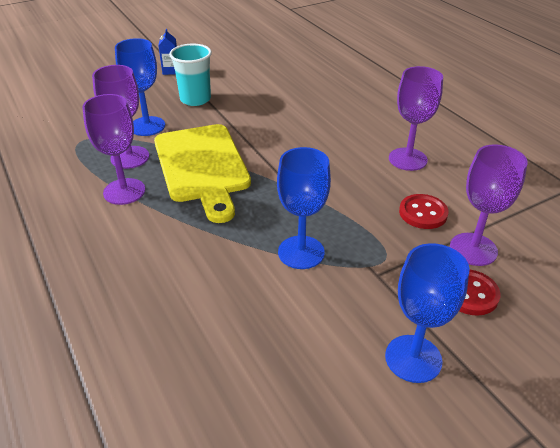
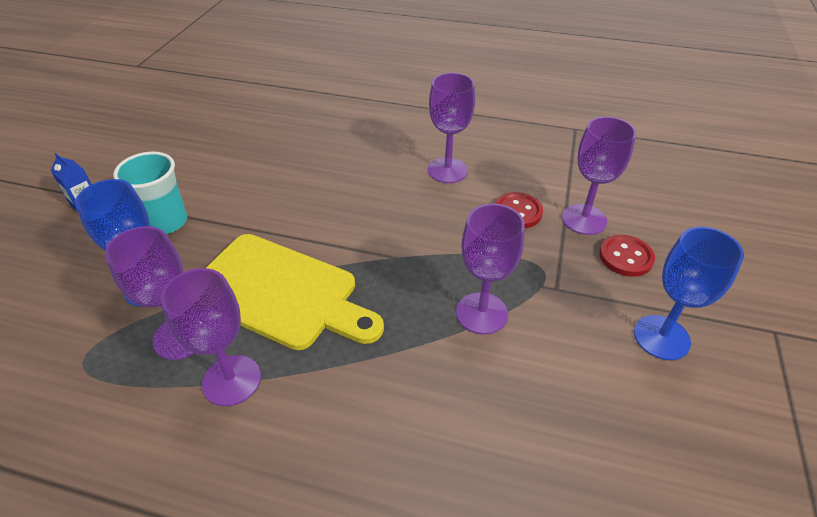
camera: 45 degrees left, 5 degrees up
blue goblet [277,147,331,269] -> purple goblet [456,204,525,334]

